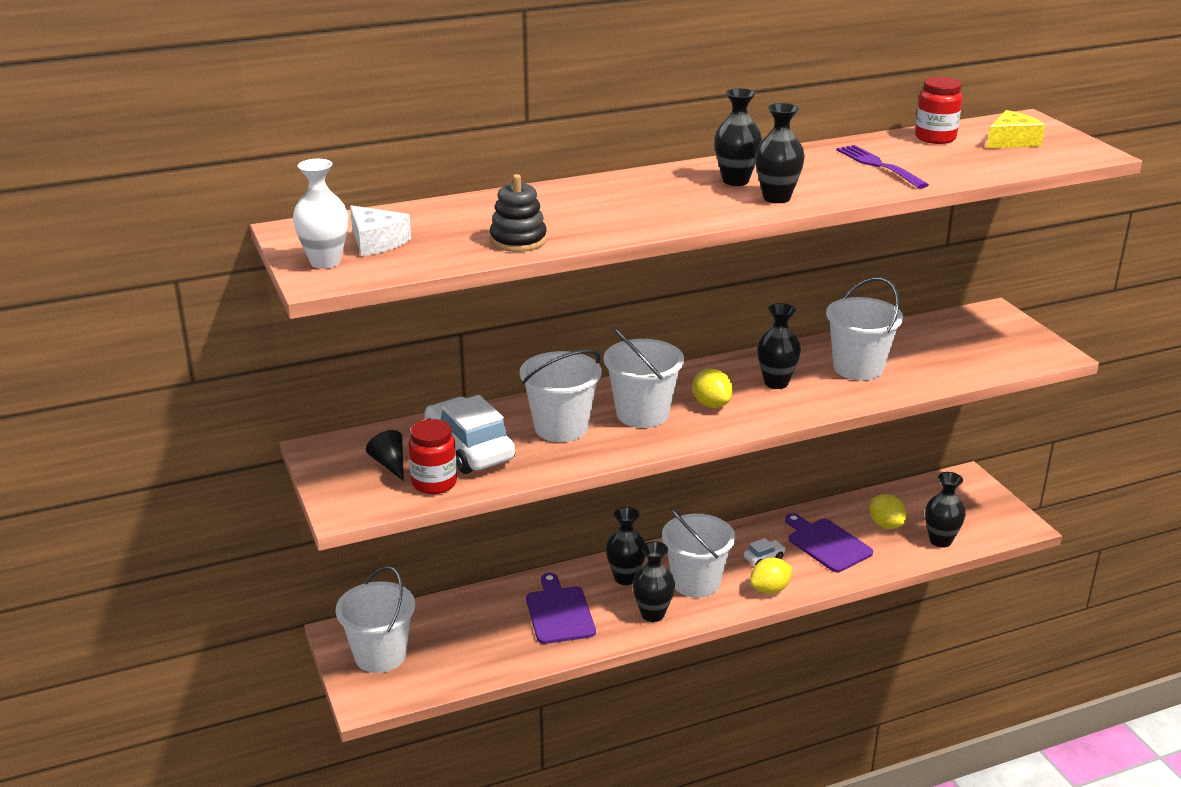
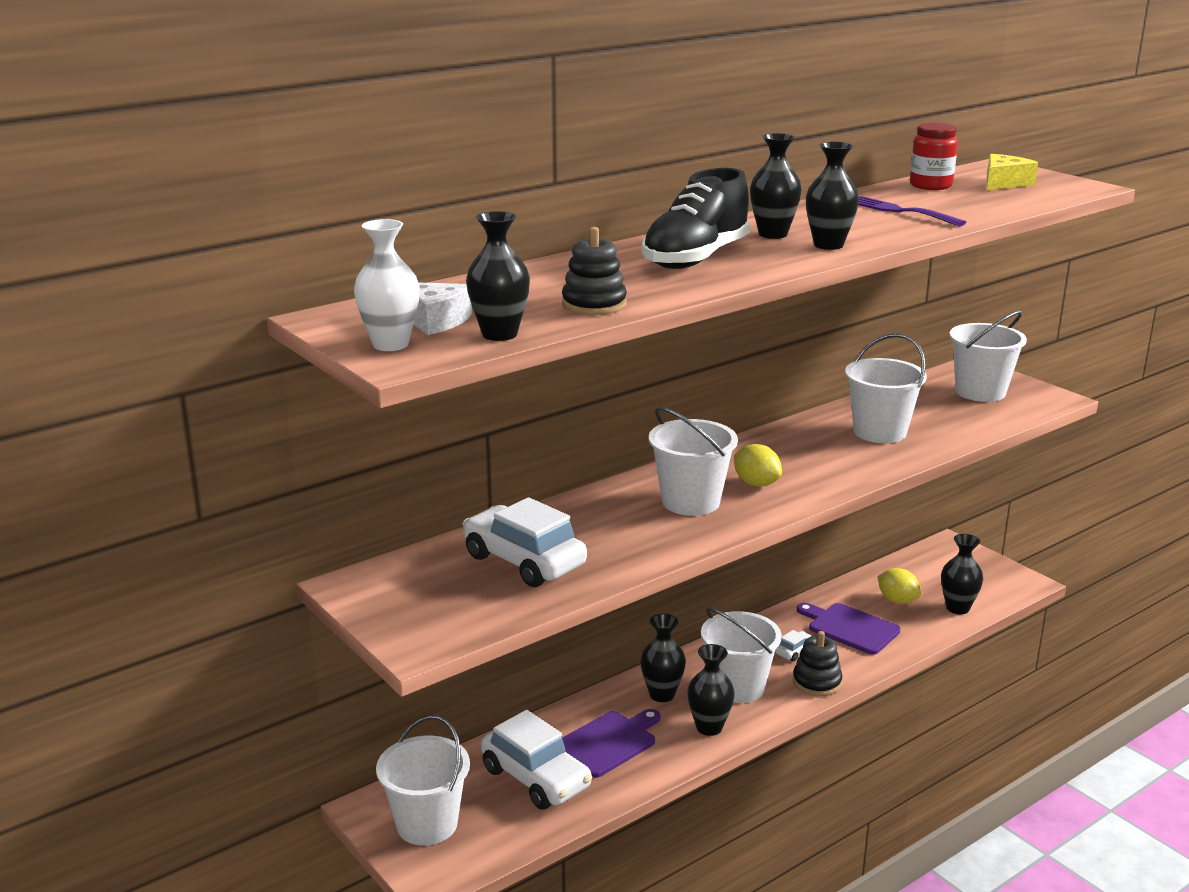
camera: 15 degrees left, 5 degrees down
black cone [366,430,404,481] -> none
red jar [408,419,457,494] -> none
white bucket [520,350,601,442] -> white bucket moved to [949,311,1027,402]
purple cutting board [526,573,596,644] -> purple cutting board turned 75 degrees clockwise [562,709,660,778]
yellow lemon [750,557,792,594] -> black stacking toy [793,631,842,696]
black vase [757,303,801,389] -> black vase moved to [466,211,530,341]
none -> white car [481,710,592,809]
none -> black shoe [642,168,750,269]

